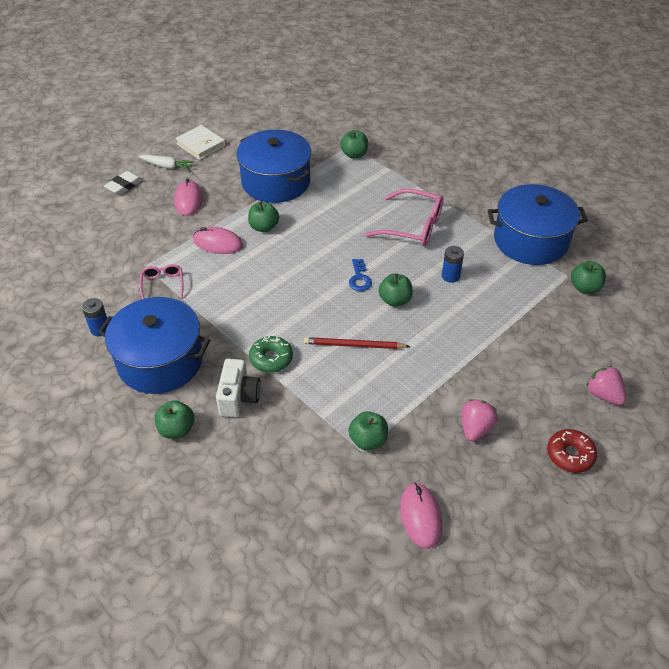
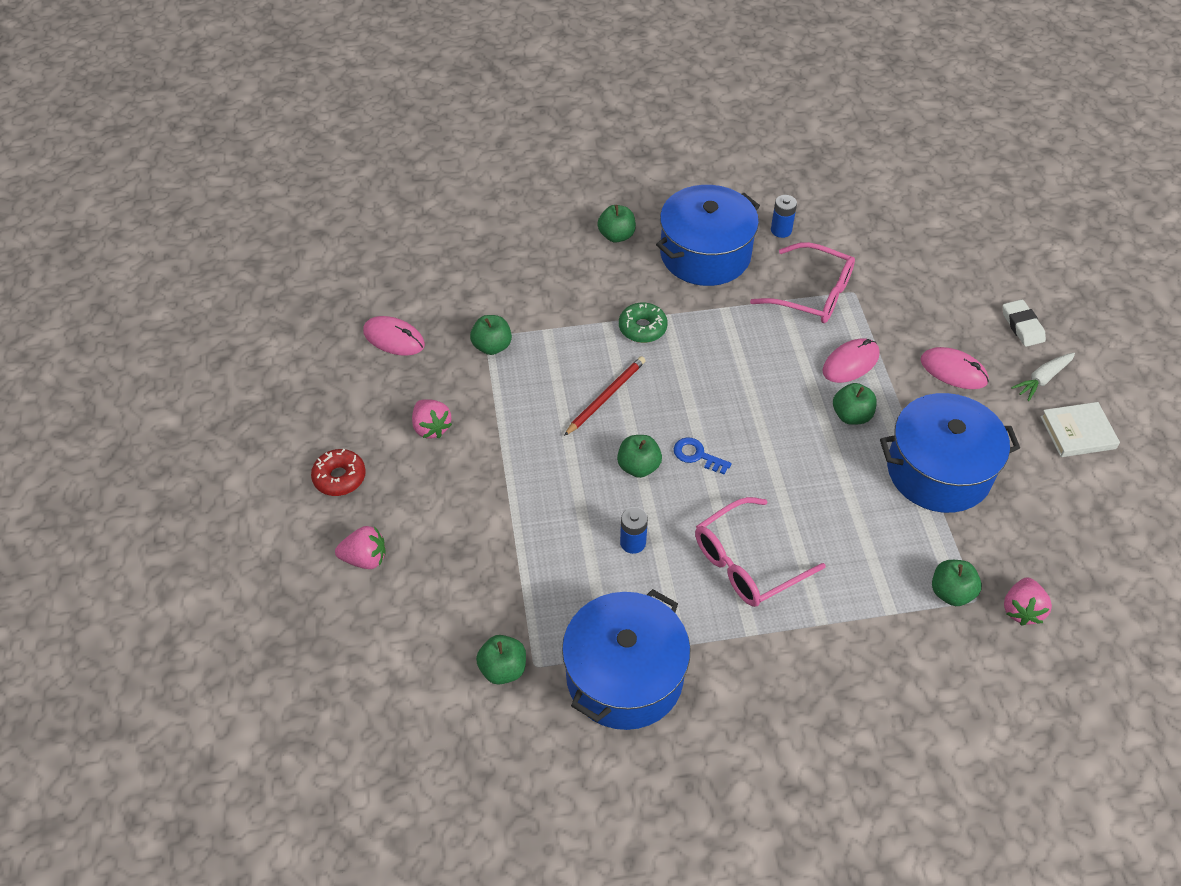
camera: 125 degrees right, 5 degrees up
pink glasses [140,264,183,299] -> pink glasses [750,242,855,323], size x1.82
white camera [216,359,261,417] -> none
none -> pink strawberry [1004,577,1052,626]

